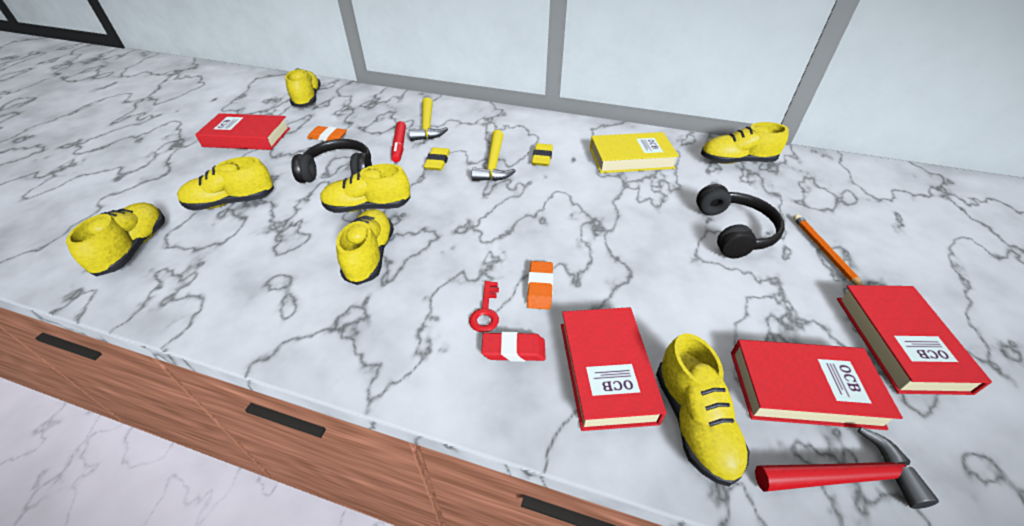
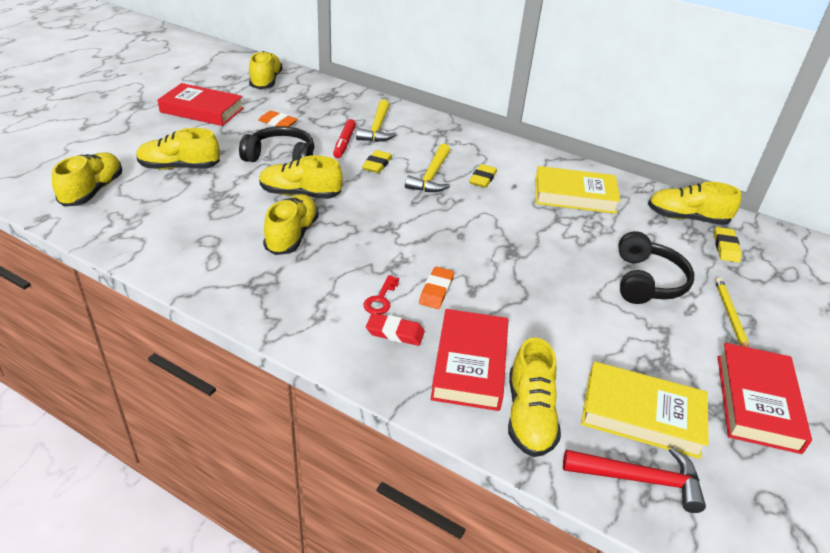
camera: 10 degrees right, 5 degrees down
red book [731,339,903,430] -> yellow book [581,361,708,459]
orange pencil [793,214,863,285] -> yellow pencil [715,277,749,348]
none -> yellow eraser [714,227,742,263]

